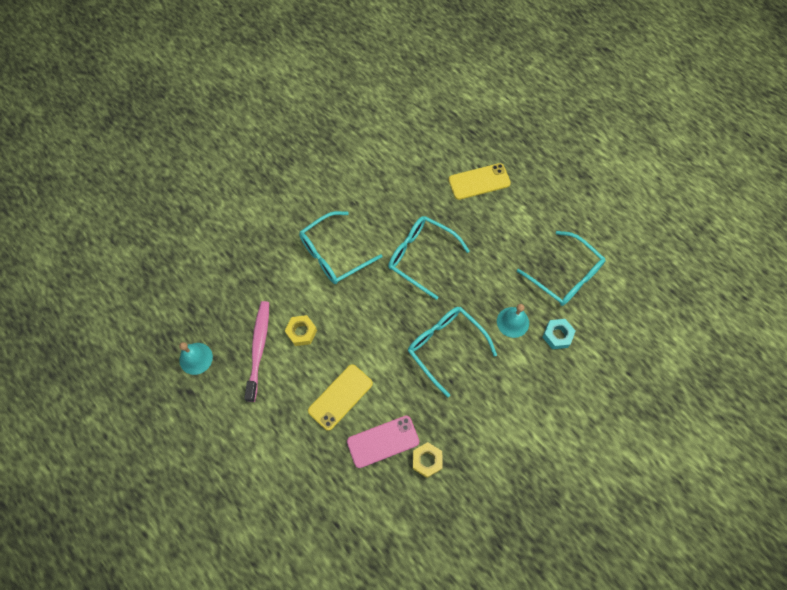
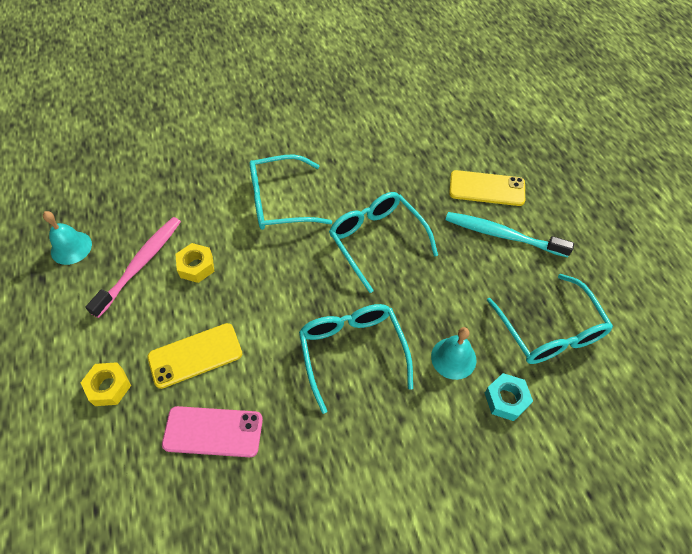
camera: 25 degrees right, 10 degrees down
yellow nut [413,442,442,478] -> yellow nut moved to [81,362,131,406]
none -> turquoise toothbrush [446,212,574,257]

